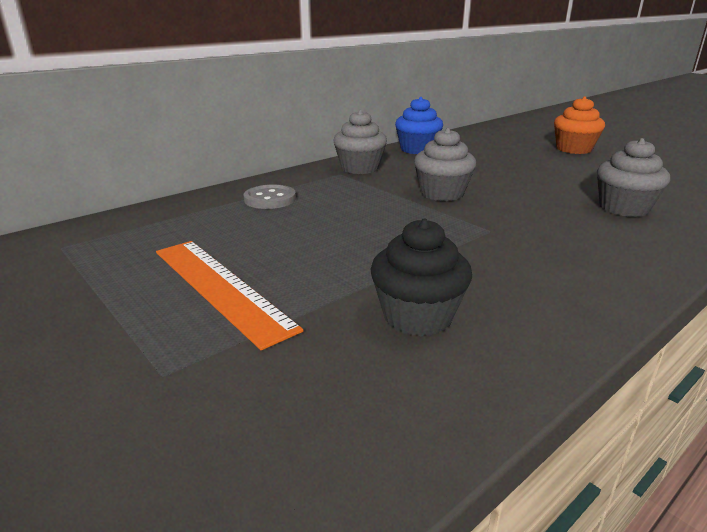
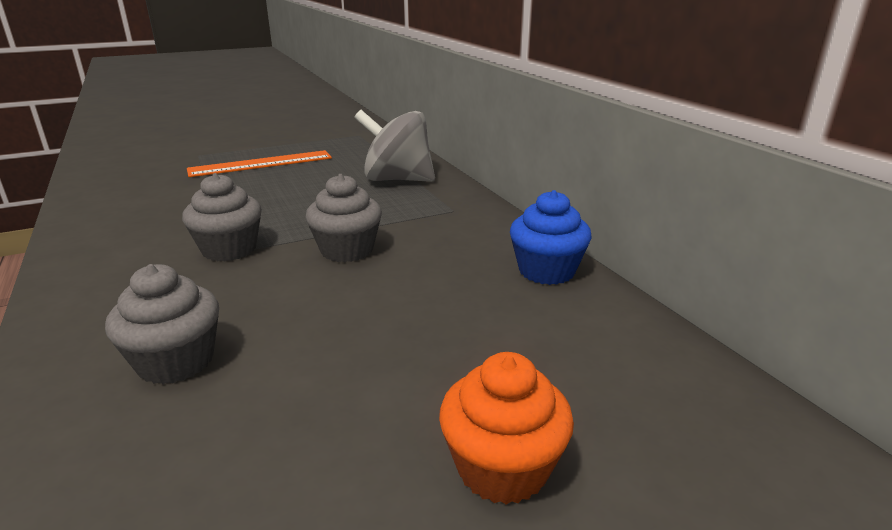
camera: 105 degrees right, 0 degrees up
grey button [244,184,296,209] -> grey spinning top [354,110,435,182]
grey cupcake [333,110,387,174] -> grey cupcake moved to [182,173,262,261]
black cupcake [370,219,472,336] -> none

